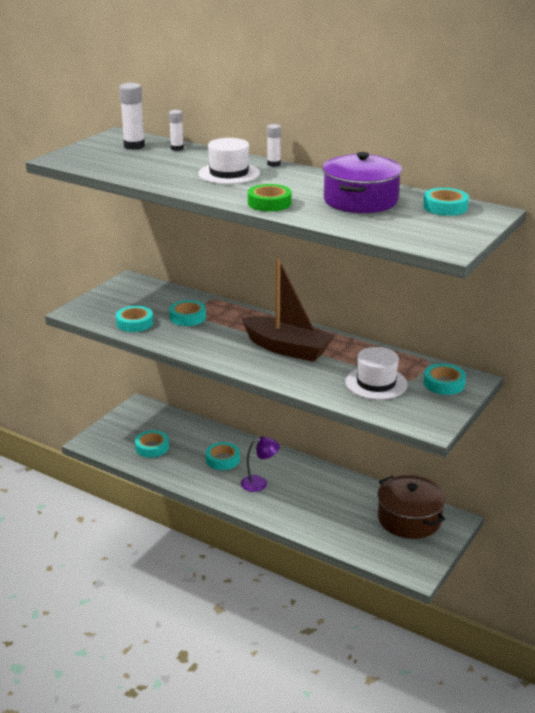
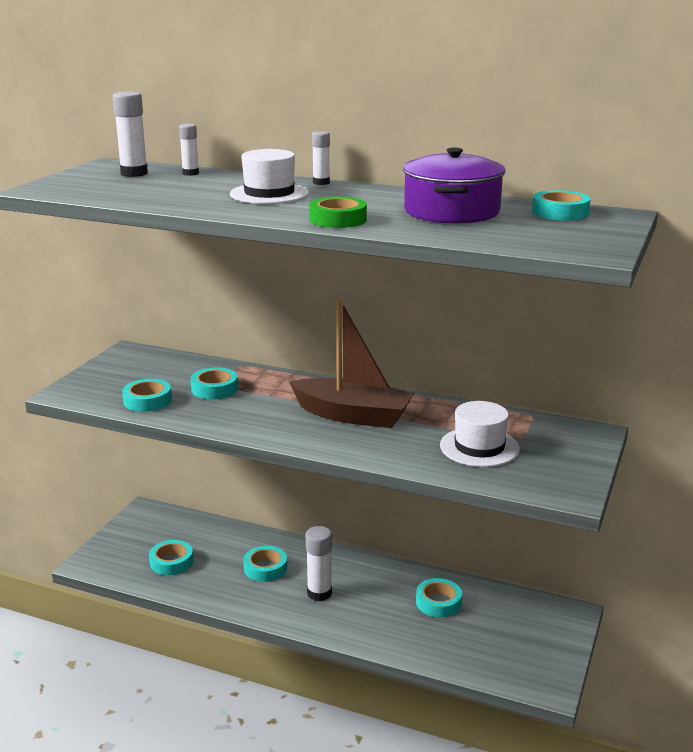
camera: 10 degrees left, 5 degrees down
purple lamp [241,436,280,492] -> white glue stick [305,526,332,601]
brown pot [378,475,446,539] -> none
turquoise tape [424,364,466,395] -> turquoise tape moved to [416,578,462,617]

